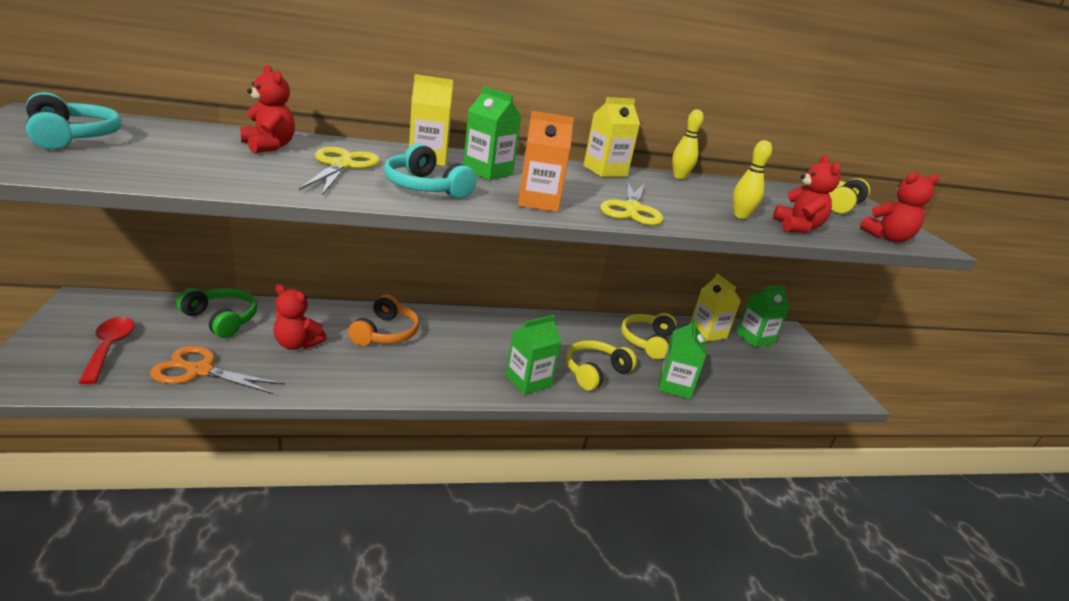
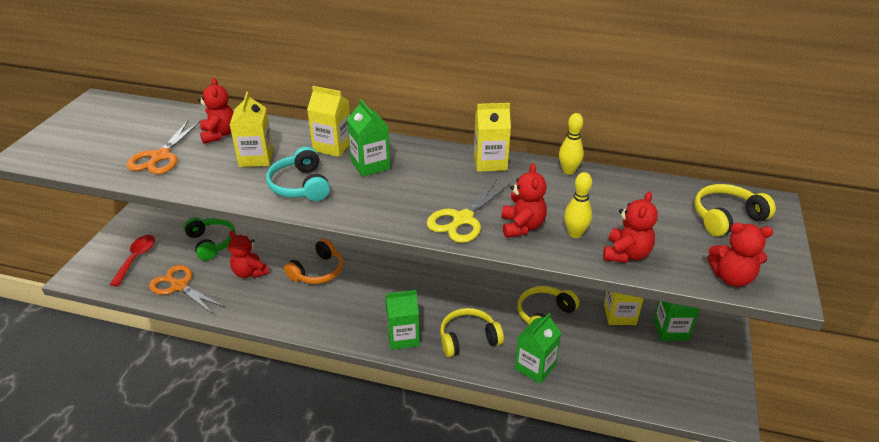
camera: 30 degrees right, 10 degrees up
turquoise headphones [26,92,121,150] -> none
yellow scissors [299,147,380,196] -> yellow carton [230,92,273,167]
orange carton [518,111,574,212] -> none
none -> orange scissors [126,121,201,174]
none -> red teddy bear [501,163,547,238]

